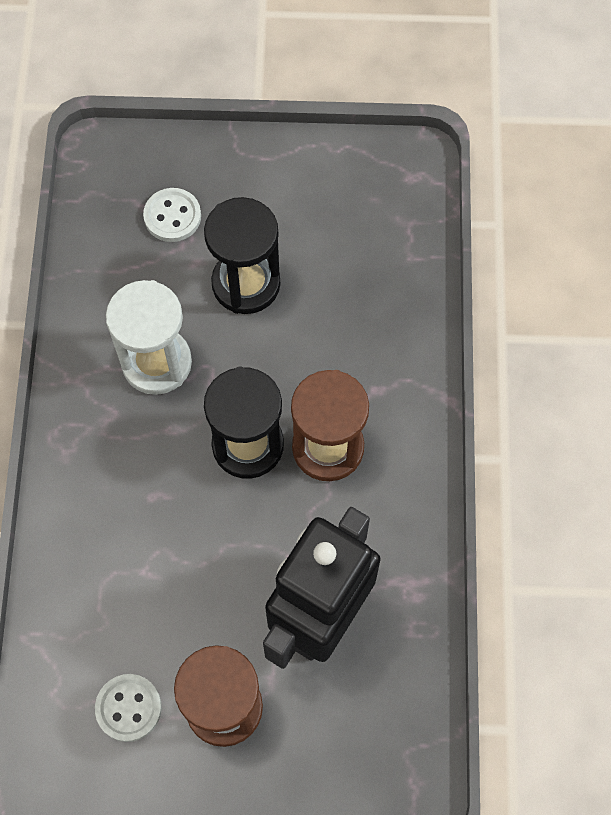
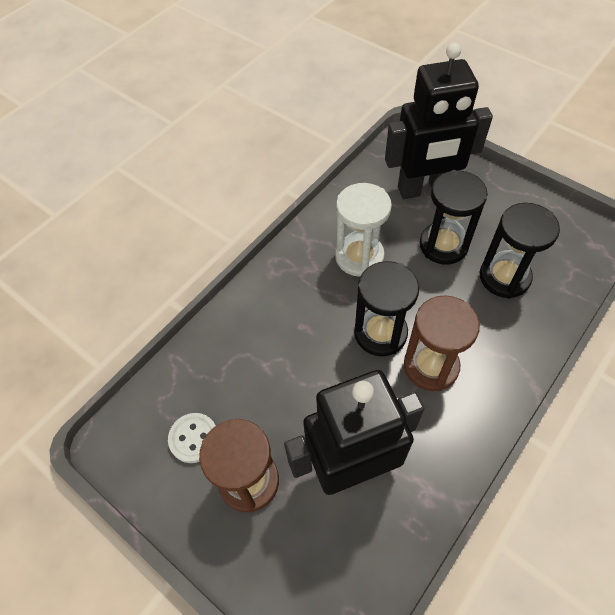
camera: 40 degrees right, 10 degrees down
white button [143,188,201,242] -> black robot [385,43,493,199]
none -> black hourglass [480,203,560,299]

